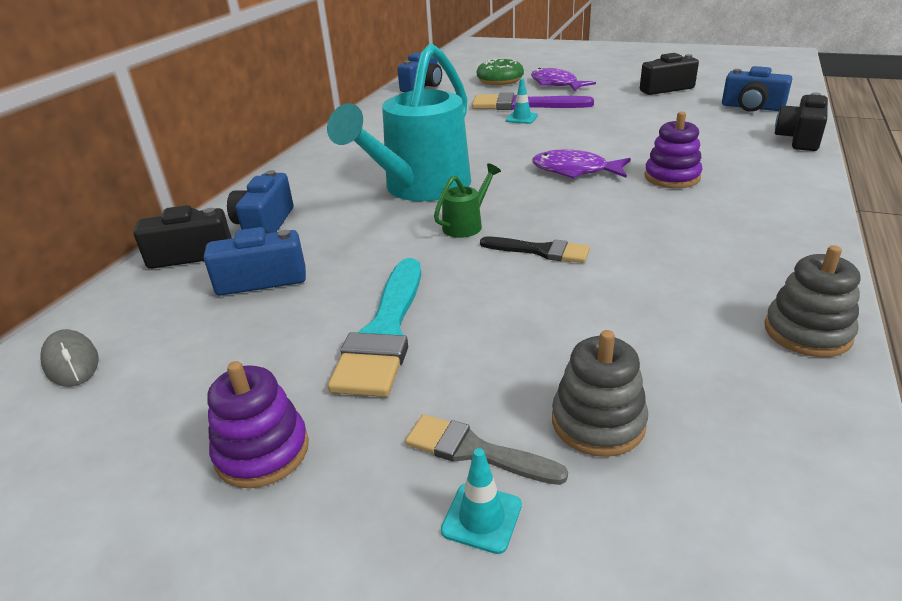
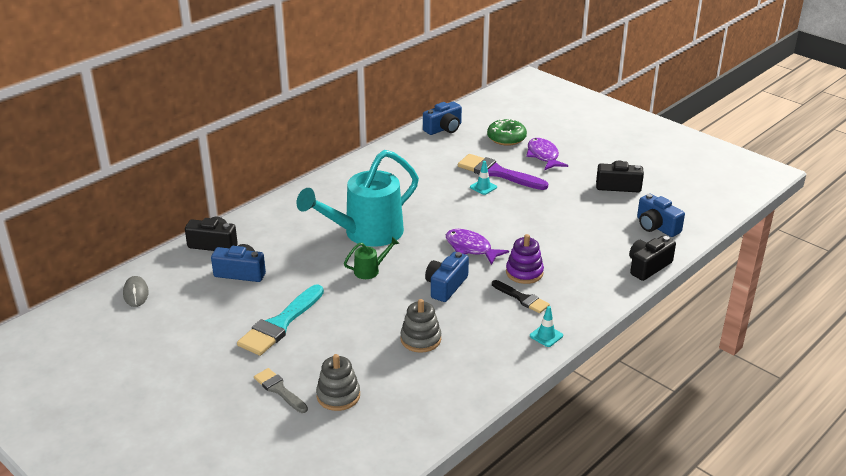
camera: 20 degrees right, 0 degrees up
purple stacking toy [207,361,309,488] -> none
blue camera [227,170,293,233] -> blue camera moved to [425,252,469,302]
turquoise traffic cone [441,448,522,554] -> turquoise traffic cone moved to [530,306,563,347]
black brush [480,237,590,263] -> black brush moved to [492,280,550,313]
grey stacking toy [764,245,860,357] -> grey stacking toy moved to [400,299,441,353]

